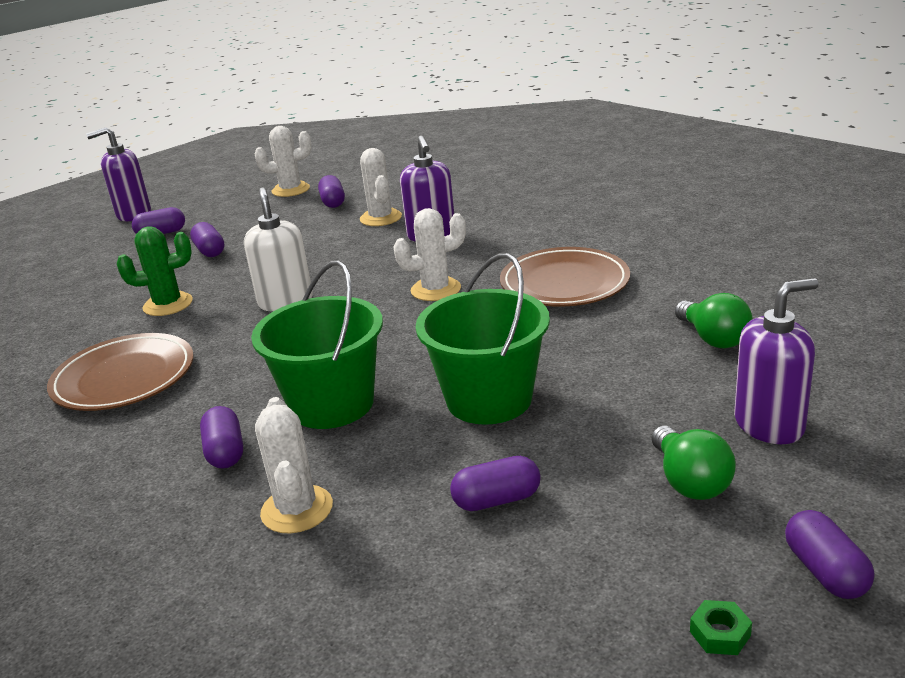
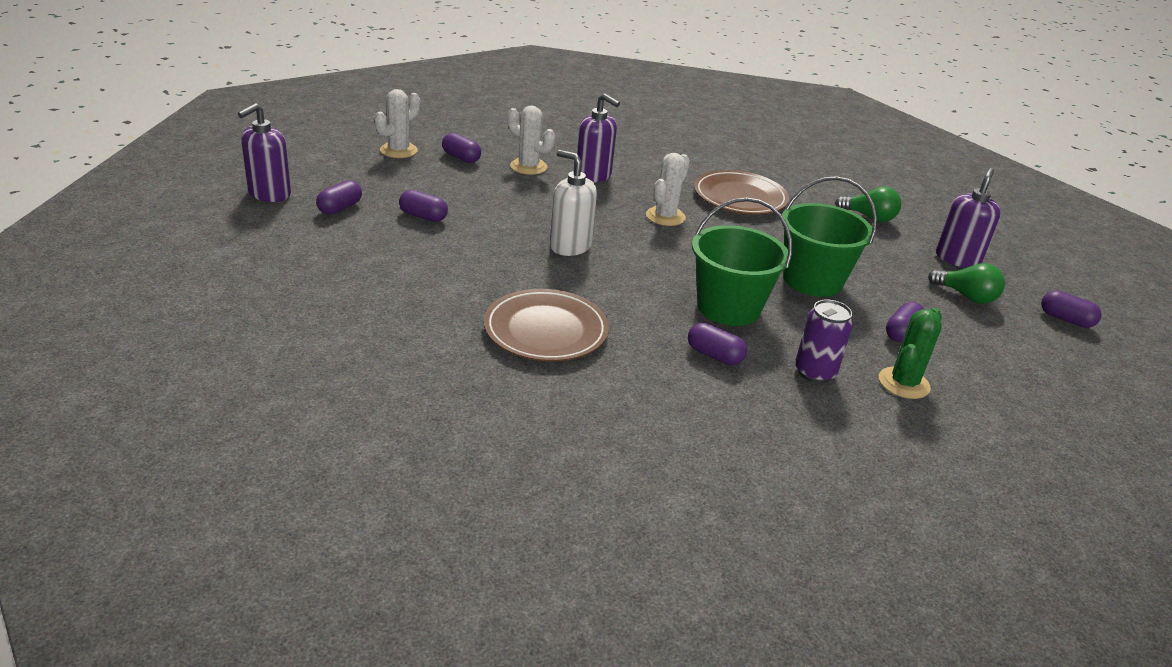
camera: 45 degrees left, 5 degrees up
green cactus [117,226,193,316] -> green cactus moved to [879,308,942,399]
white cactus [255,397,333,533] -> purple can [795,299,853,383]
green nut [690,600,752,655] -> none

